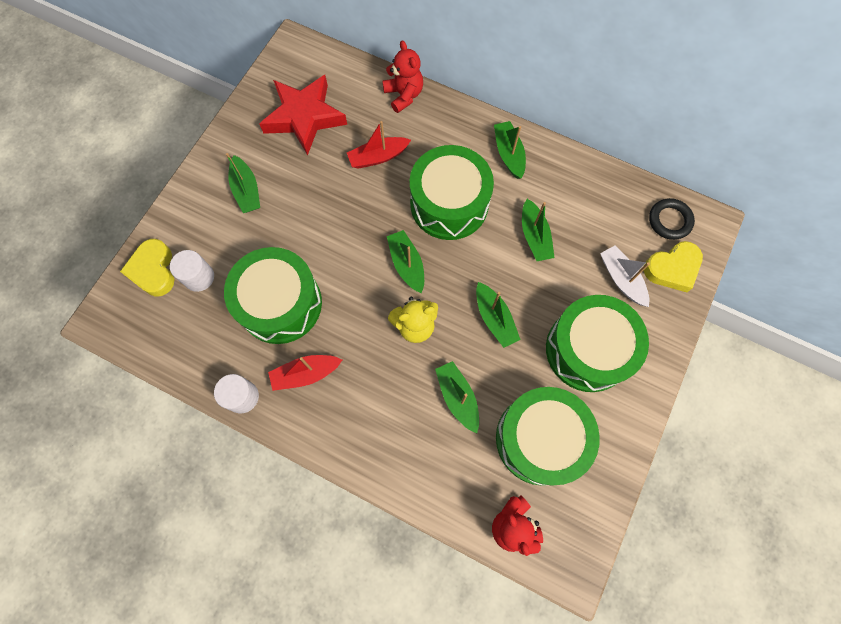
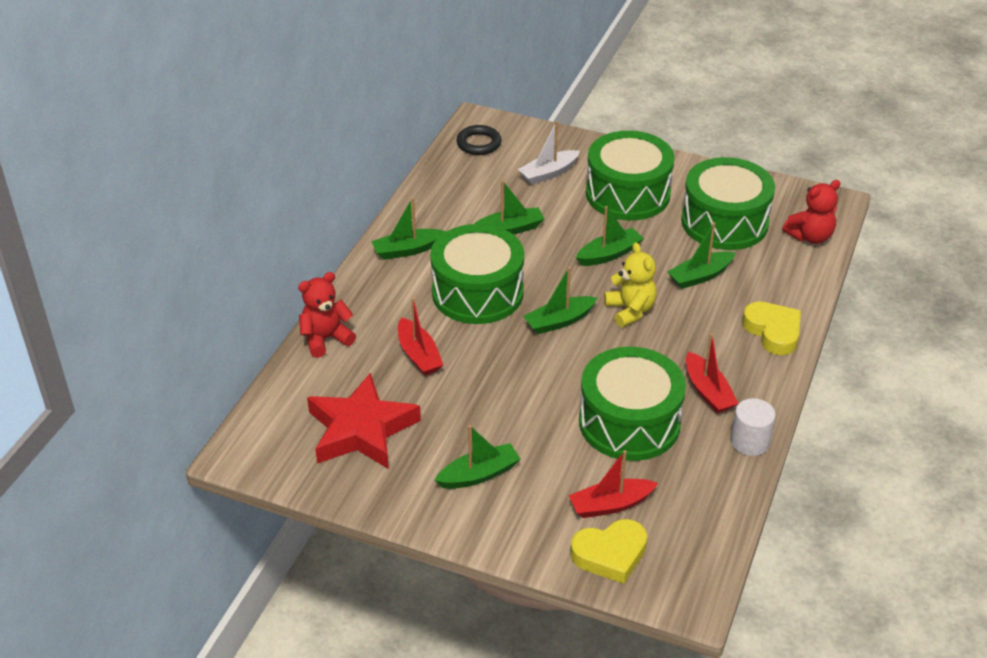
camera: 95 degrees left, 30 degrees down
white cylinder [170,250,214,292] -> red boat [569,450,658,518]
yellow heart [644,241,703,292] -> yellow heart moved to [742,302,801,355]

